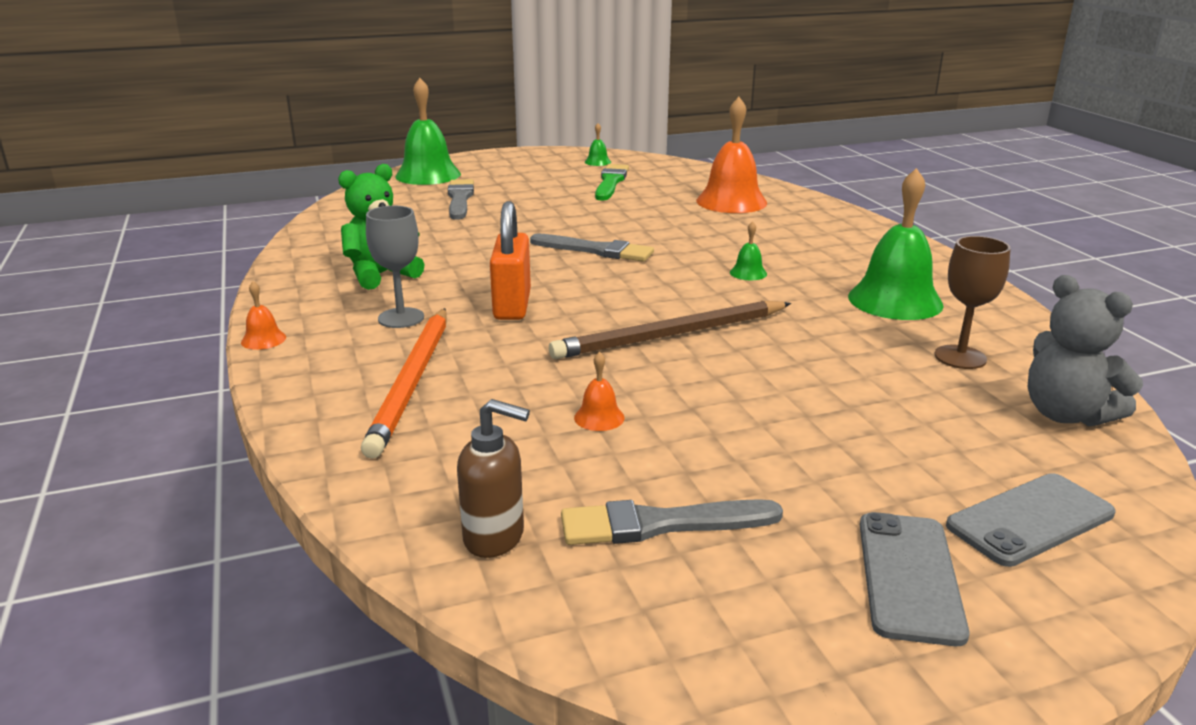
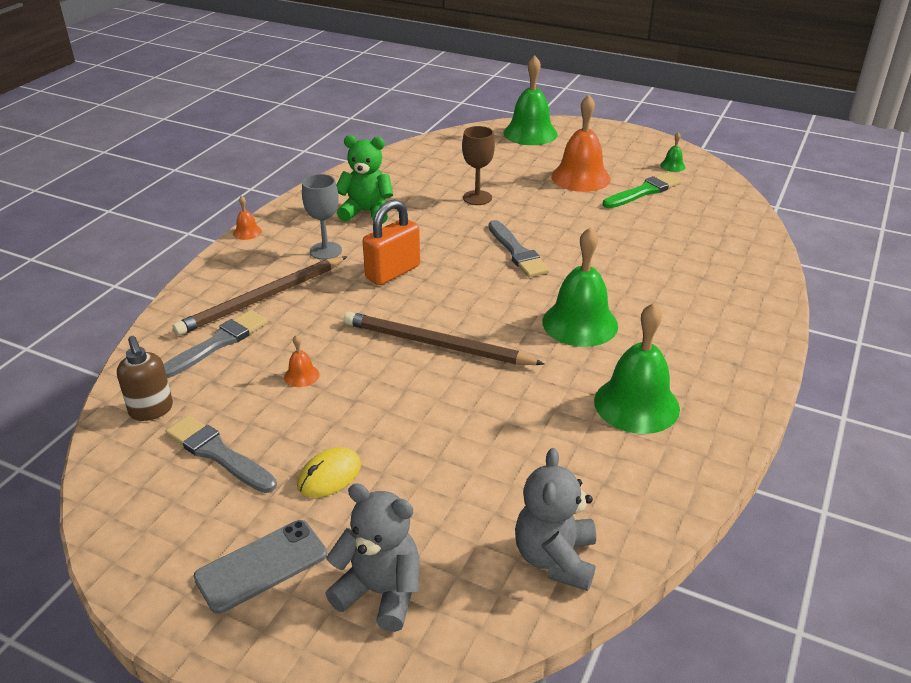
camera: 45 degrees right, 10 degrees up
orange pencil [361,308,447,459] -> brown pencil [172,256,348,336]
grey brush [448,179,474,220] -> grey brush moved to [164,310,268,378]
orange bell [696,97,767,213] -> orange bell moved to [551,94,611,192]
green bell [730,221,767,280] -> green bell [542,227,618,347], size x2.32
brown goblet [934,236,1011,369] -> brown goblet moved to [462,126,495,205]
grey phone [946,473,1115,567] -> grey teddy bear [325,483,419,632]
none -> yellow mouse [297,447,361,498]

